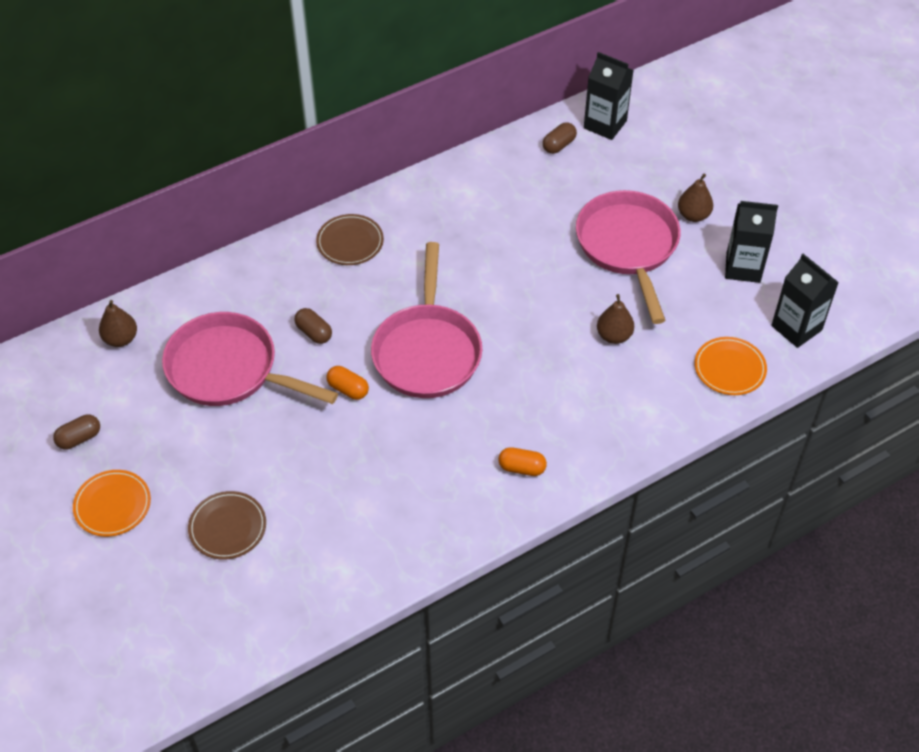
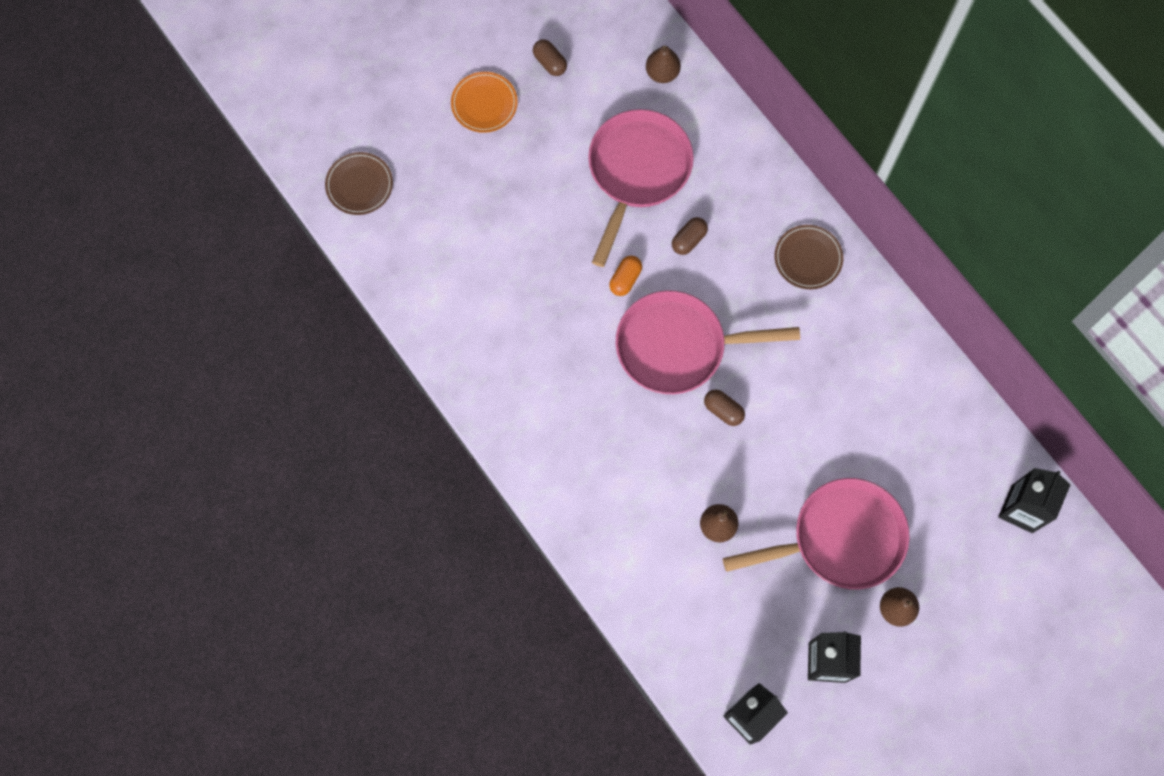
camera: 85 degrees right, 20 degrees up
brown plate [188,491,266,560] -> brown plate moved to [325,152,393,215]
orange capsule [498,447,547,476] -> none
brown capsule [543,122,577,154] -> brown capsule moved to [704,389,745,426]
orange plate [694,337,767,395] -> none

